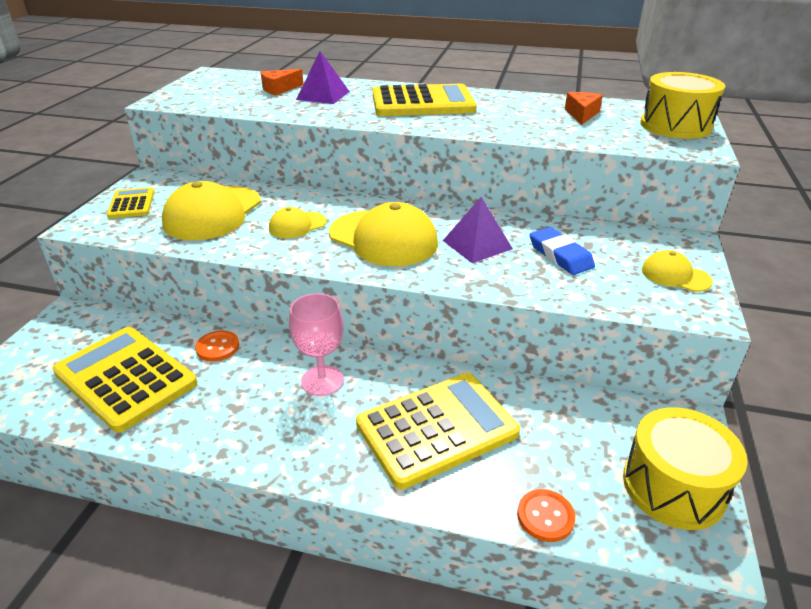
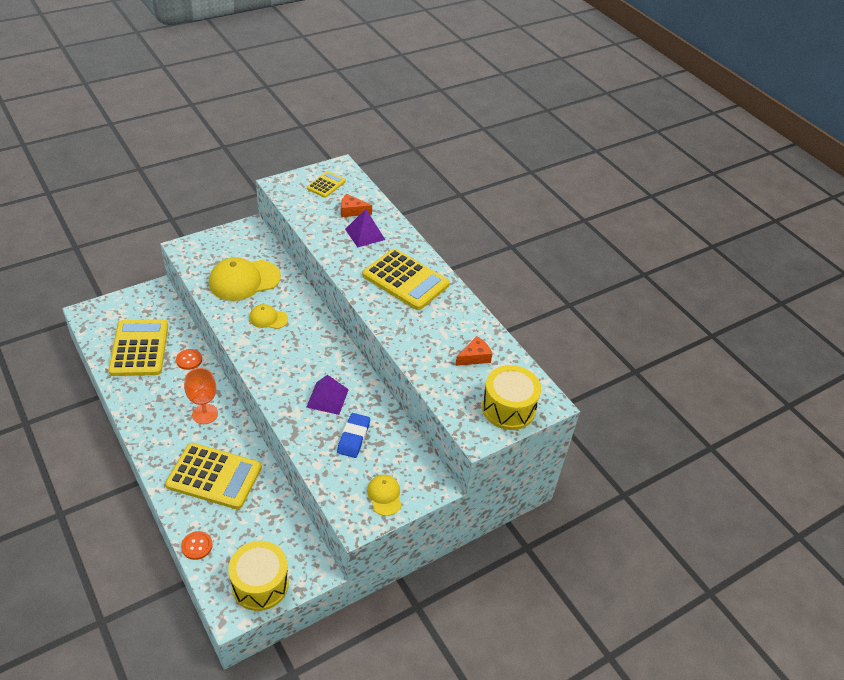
camera: 40 degrees right, 10 degrees up
yellow calculator [107,187,154,219] -> yellow calculator moved to [307,171,346,198]
pink goblet [289,293,344,396] -> orange goblet [184,368,218,424]
yellow cap [329,202,438,266] -> none

